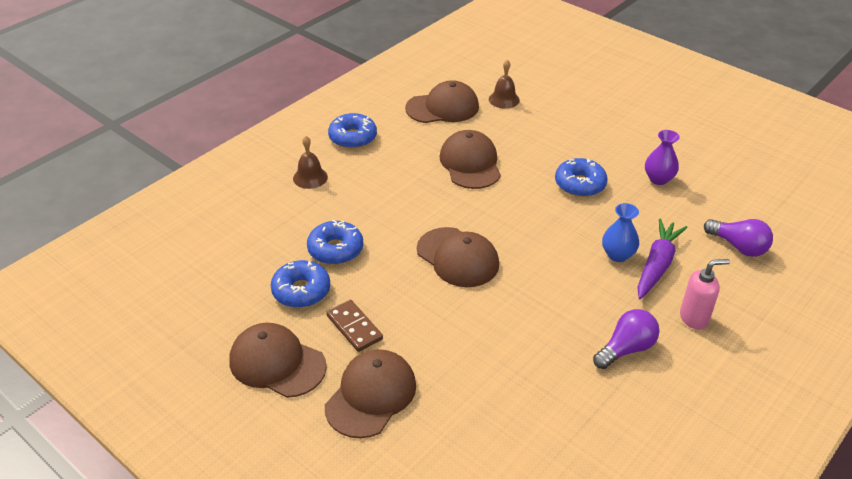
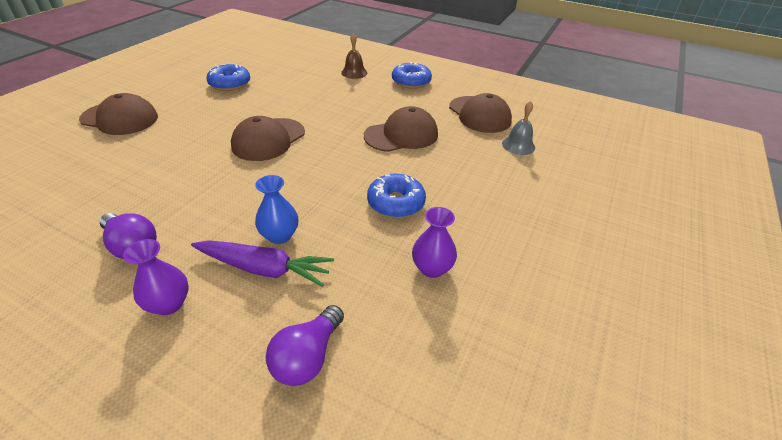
camera: 75 degrees right, 0 degrees up
brown cap [230,323,327,398] -> none
blue donut [307,220,363,264] -> none
brown domino [326,300,383,352] -> none
brown bell [489,60,520,109] -> grey bell [502,101,535,155]
pink soap dispenser [680,259,730,330] -> purple vase [123,239,189,315]

